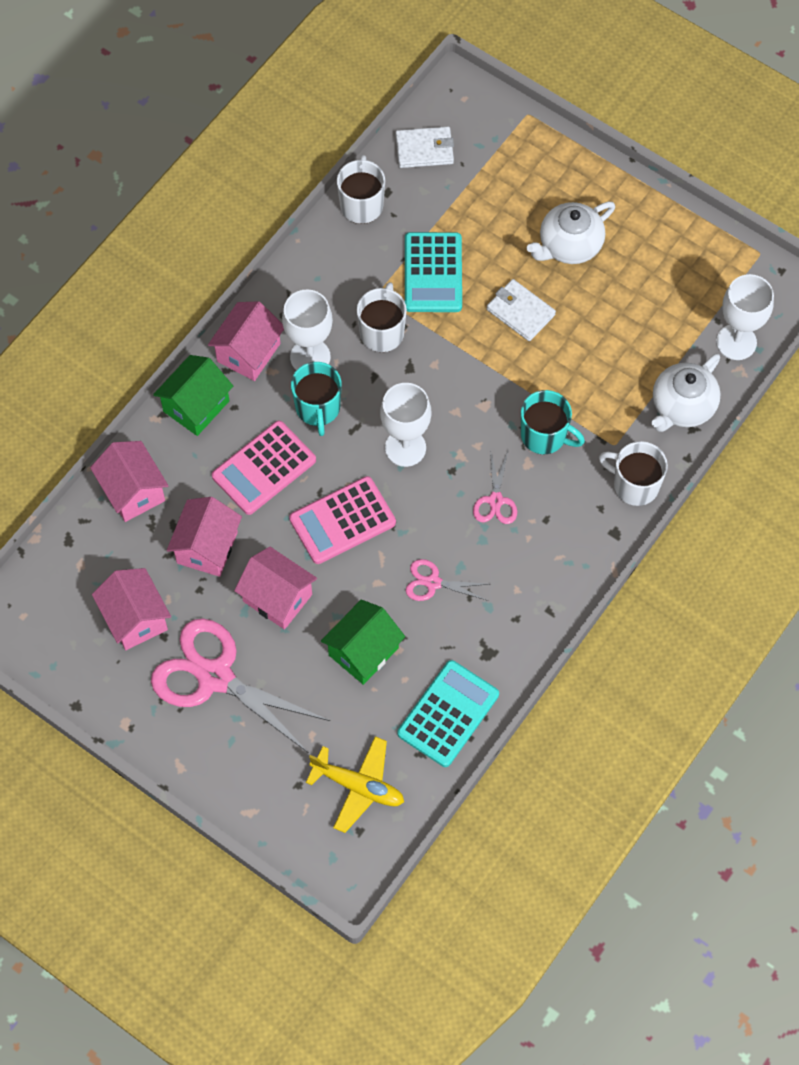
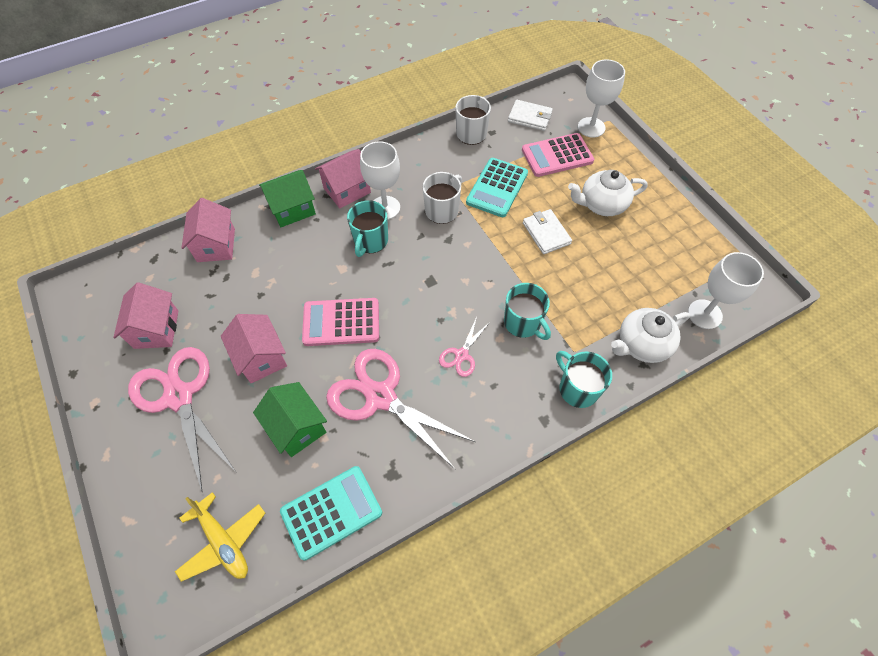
camera: 25 degrees right, 5 degrees down
pink house [167,497,242,577] -> none
pink calculator [212,421,316,515] -> pink calculator moved to [522,133,594,177]
green house [321,599,405,685] -> green house turned 75 degrees clockwise [253,382,327,457]
white goblet [380,383,431,467] -> white goblet moved to [578,59,625,138]
pink scissors [406,559,489,601] -> pink scissors [326,349,475,470], size x2.11
white mug [599,441,668,506] -> turquoise mug [556,351,612,408]

